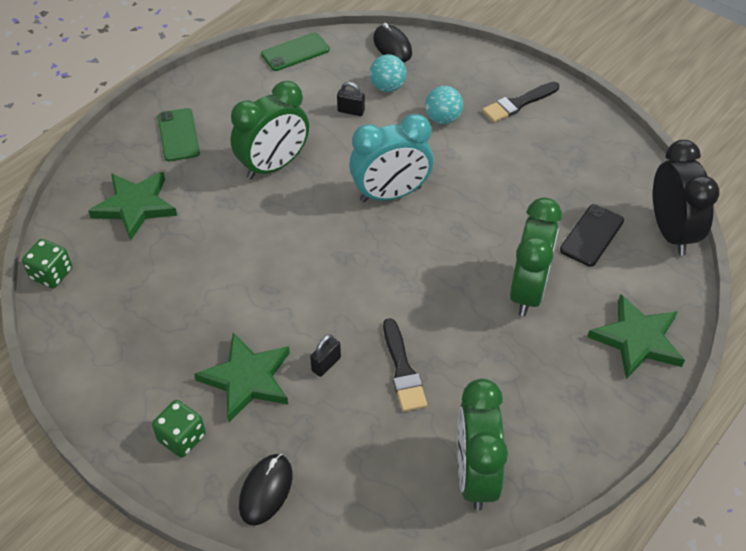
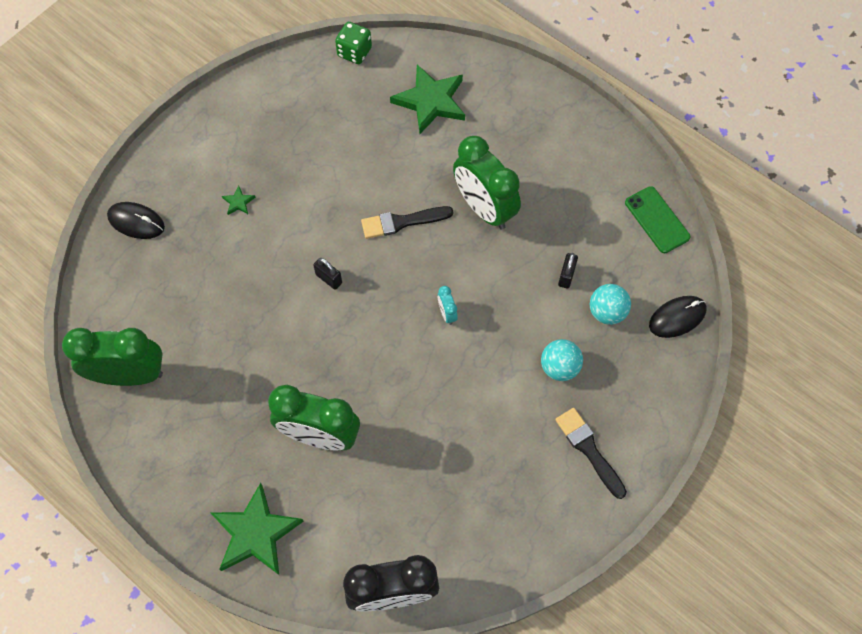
camera: 90 degrees right, 15 degrees up
green dice [152,400,206,458] -> none
green phone [158,108,200,161] -> none
green star [194,333,290,422] -> green star [222,186,256,215], size x0.41
black padlock [310,334,341,377] -> black padlock moved to [313,258,342,290]
turquoise clock [349,114,433,202] -> turquoise clock [438,286,458,325], size x0.40
black brush [383,318,427,412] -> black brush moved to [361,206,453,239]
black phone [560,204,624,267] -> none

